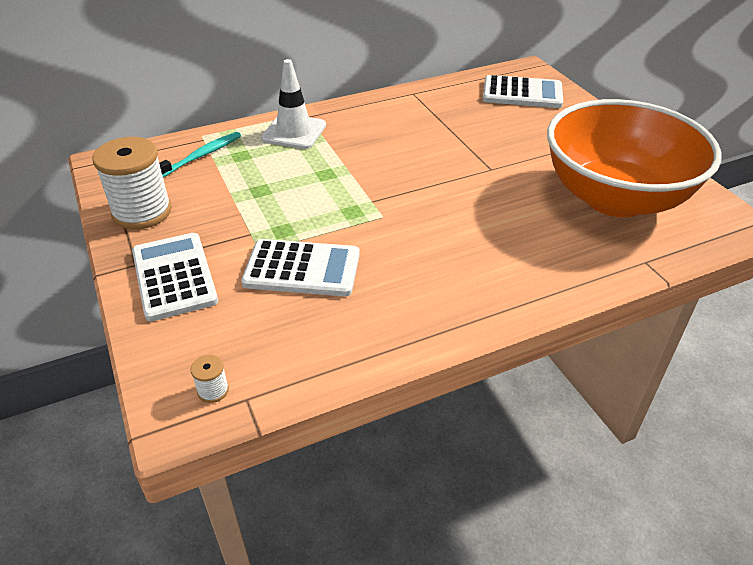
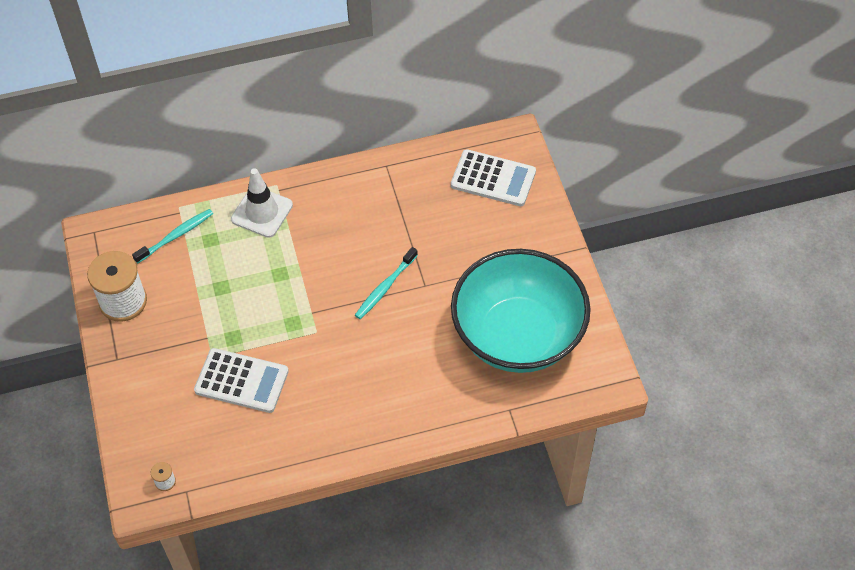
camera: 10 degrees right, 15 degrees up
white calculator [132,233,218,322] -> none
orange bowl [547,99,722,217] -> turquoise bowl [451,249,591,373]
none -> turquoise toothbrush [355,247,418,319]

